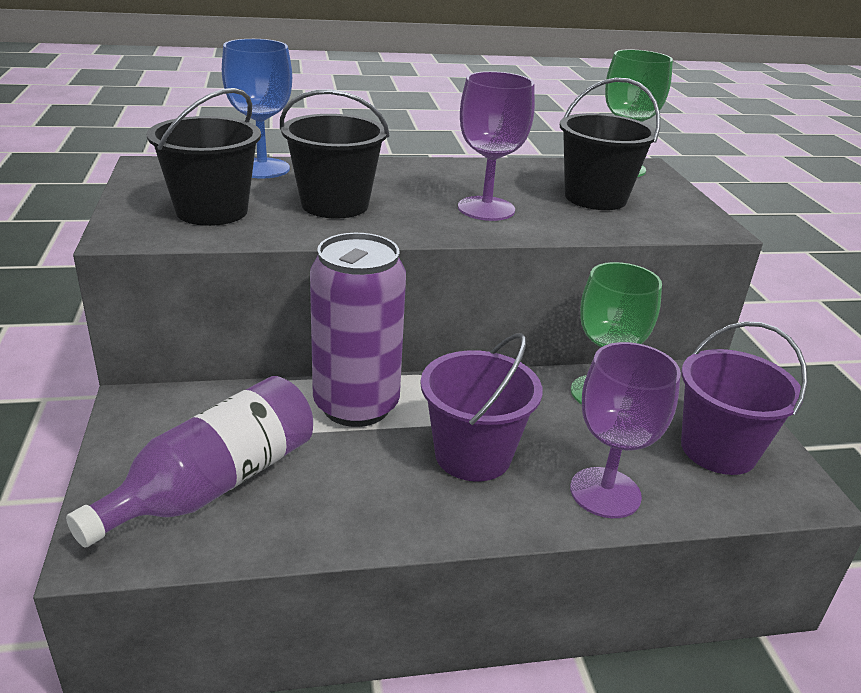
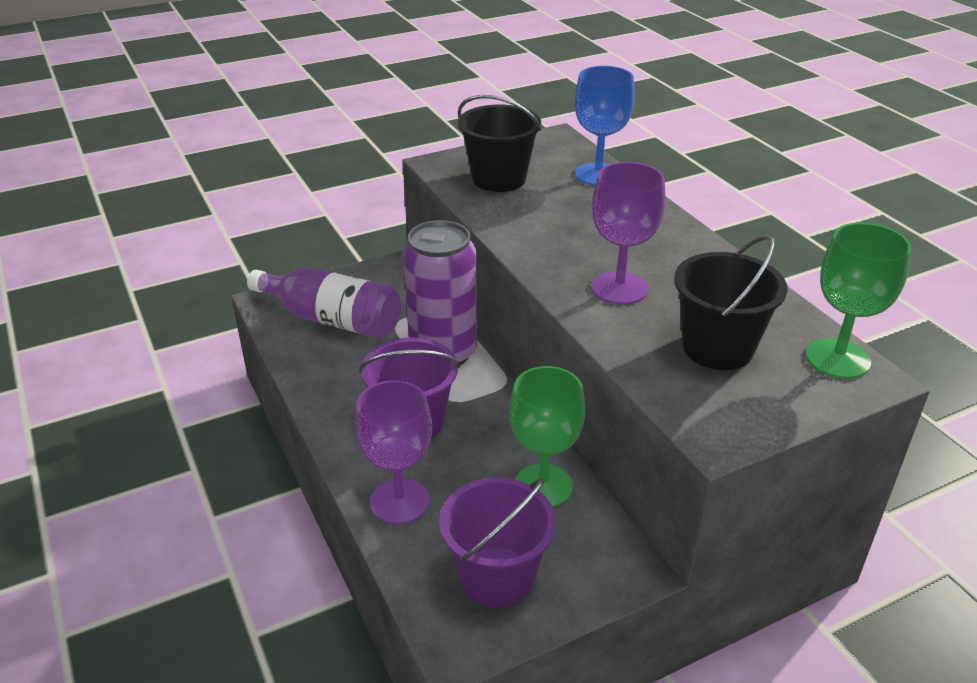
camera: 75 degrees right, 5 degrees up
black bucket [280,89,389,219] -> none

